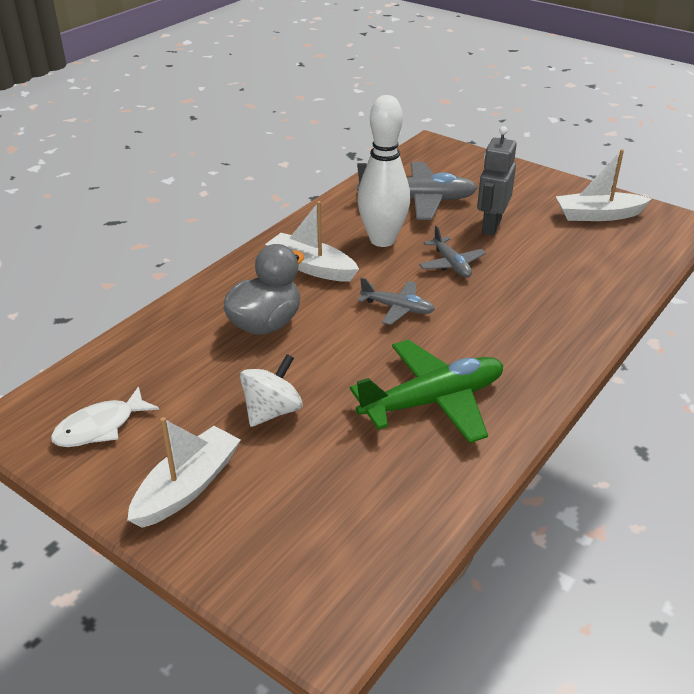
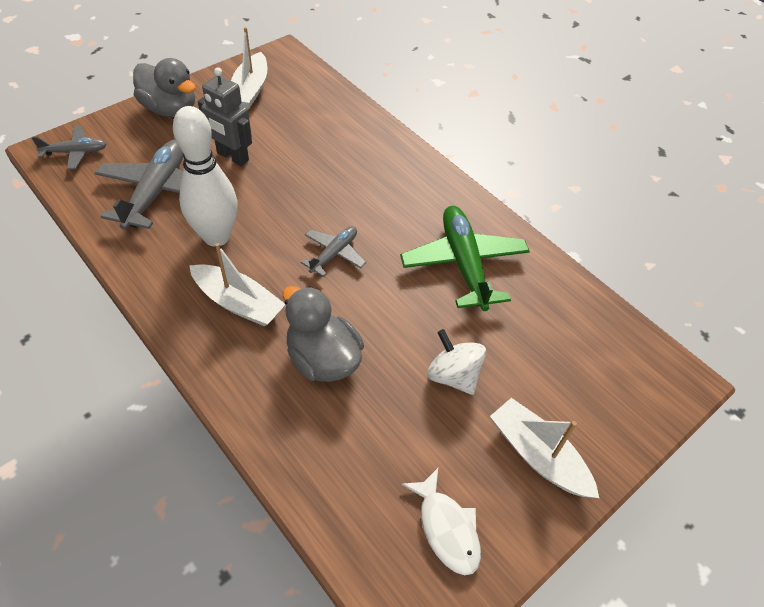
camera: 80 degrees left, 15 degrees up
white boat [265,201,359,282] -> white boat turned 105 degrees counterclockwise [189,243,285,326]
grey plane [419,225,486,278] -> grey plane moved to [31,126,107,170]
none -> grey duck [133,58,196,117]

